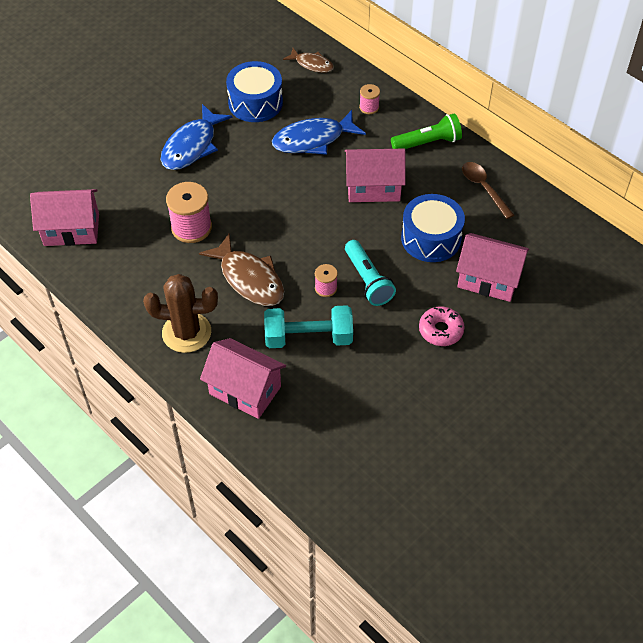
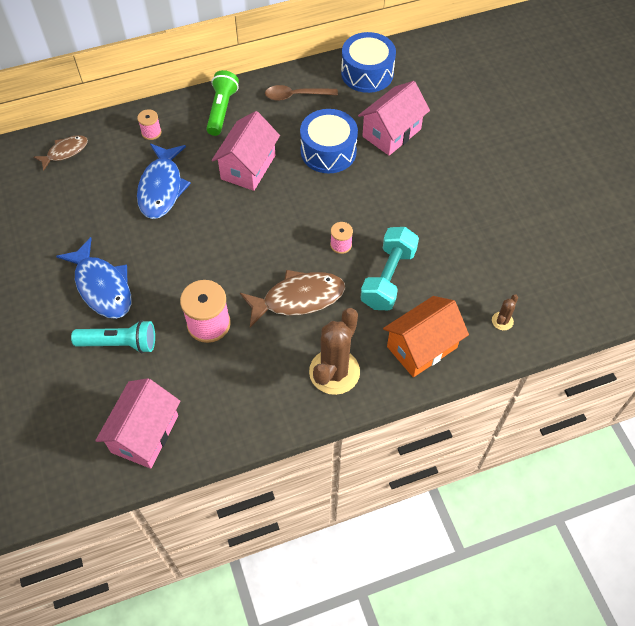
camera: 65 degrees left, 5 degrees up
pink house [200,338,286,419] -> orange house [383,296,469,377]
blue drum [226,61,283,122] -> blue drum moved to [341,32,396,93]
turquoise flashlight [345,240,396,306] -> turquoise flashlight moved to [71,320,155,353]
pink donut [419,307,465,346] -> none
none -> brown cactus [492,294,518,330]

